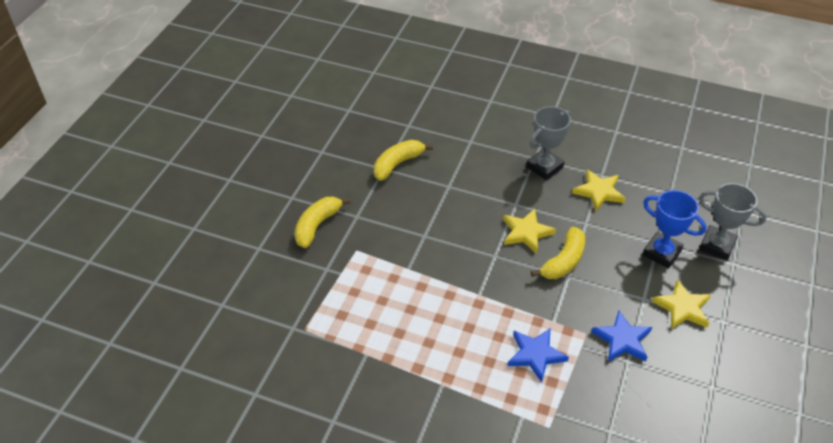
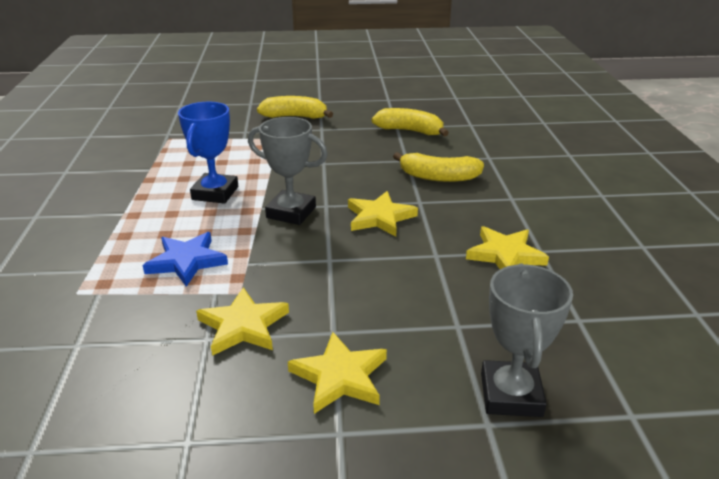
camera: 65 degrees right, 15 degrees down
grey trophy [526,106,571,180] -> grey trophy moved to [248,117,328,225]
yellow banana [531,227,585,279] -> yellow banana moved to [393,152,484,182]
blue star [591,310,652,362] -> yellow star [196,287,289,356]
blue trophy [642,190,707,268] -> blue trophy moved to [178,102,238,204]

